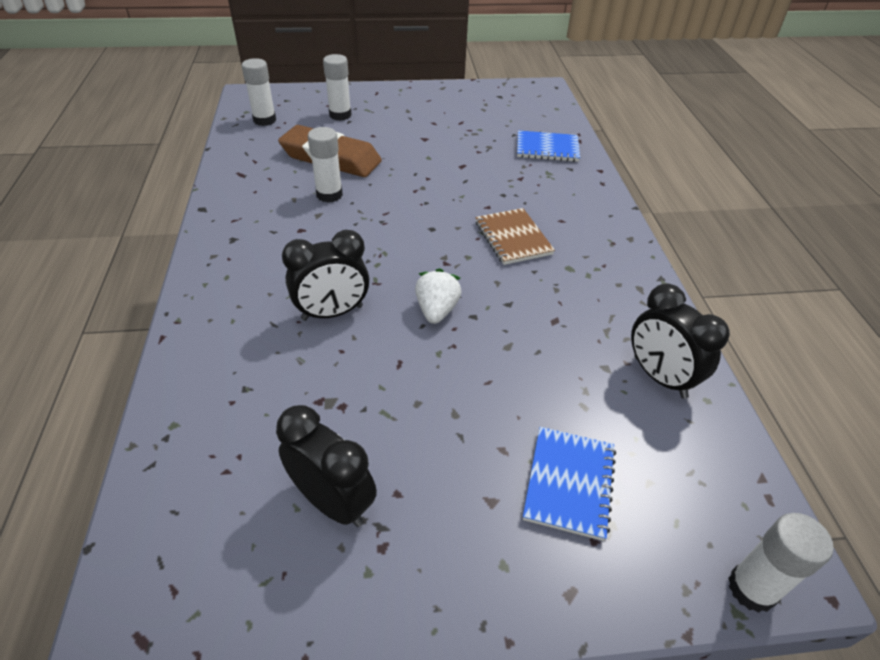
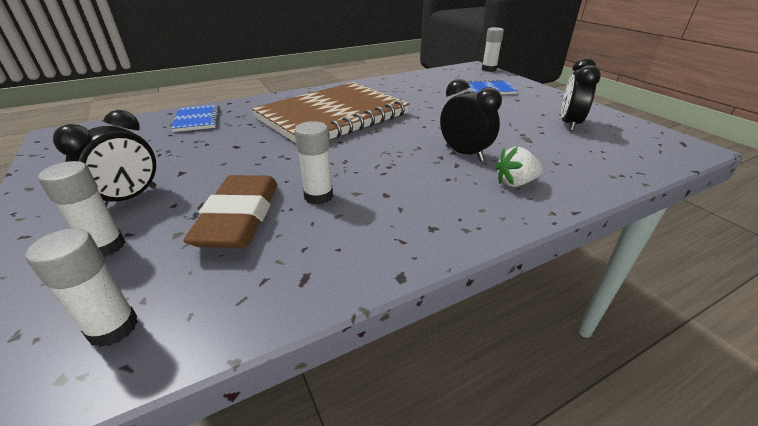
camera: 110 degrees left, 10 degrees down
white strawberry [415,268,461,324] -> white strawberry moved to [495,147,543,187]
brown notebook [475,208,555,265] -> brown notebook [252,82,410,143], size x2.40
black clock [631,284,730,399] -> black clock moved to [53,110,156,206]

